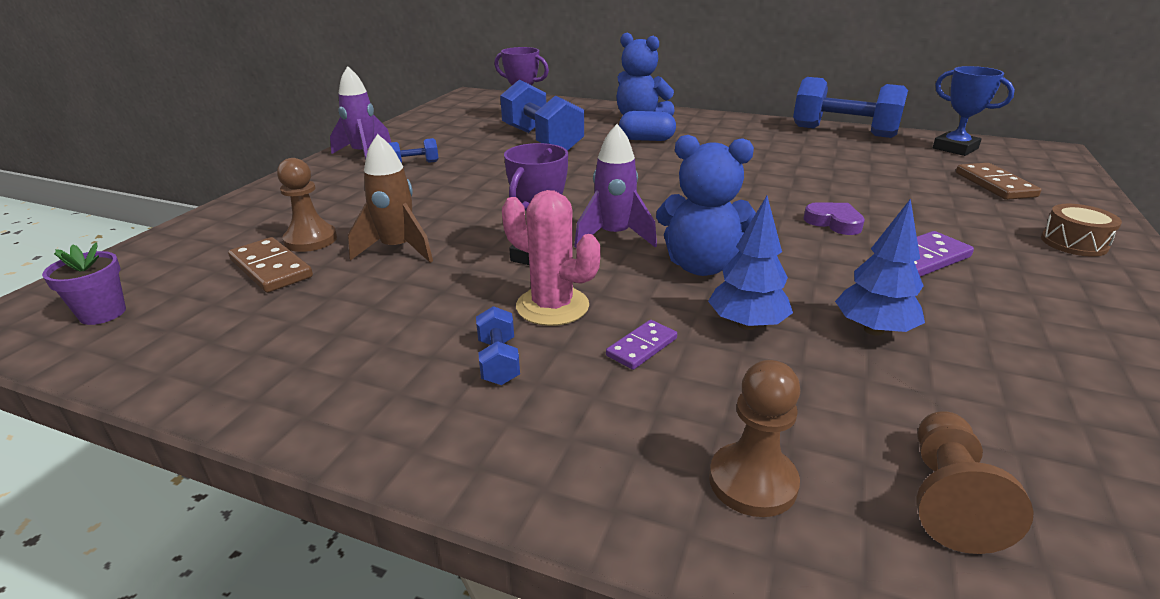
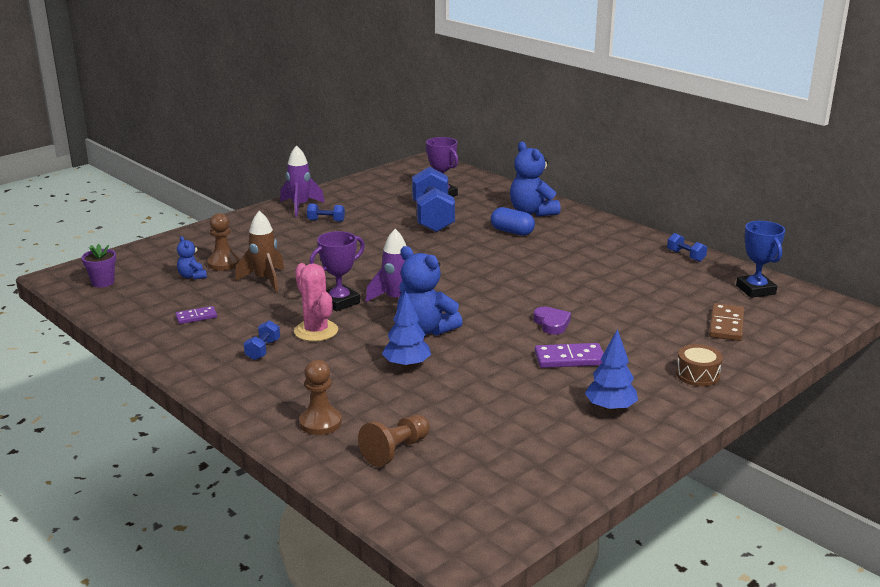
camera: 25 degrees right, 5 degrees down
brown domino [228,237,313,293] -> blue teddy bear [177,236,207,280]
purple domino [606,320,677,370] -> purple domino moved to [175,306,217,324]
blue dumbbell [793,77,908,138] -> blue dumbbell [667,233,707,262], size x0.44
blue tree [835,199,925,336] -> blue tree moved to [585,329,638,412]

